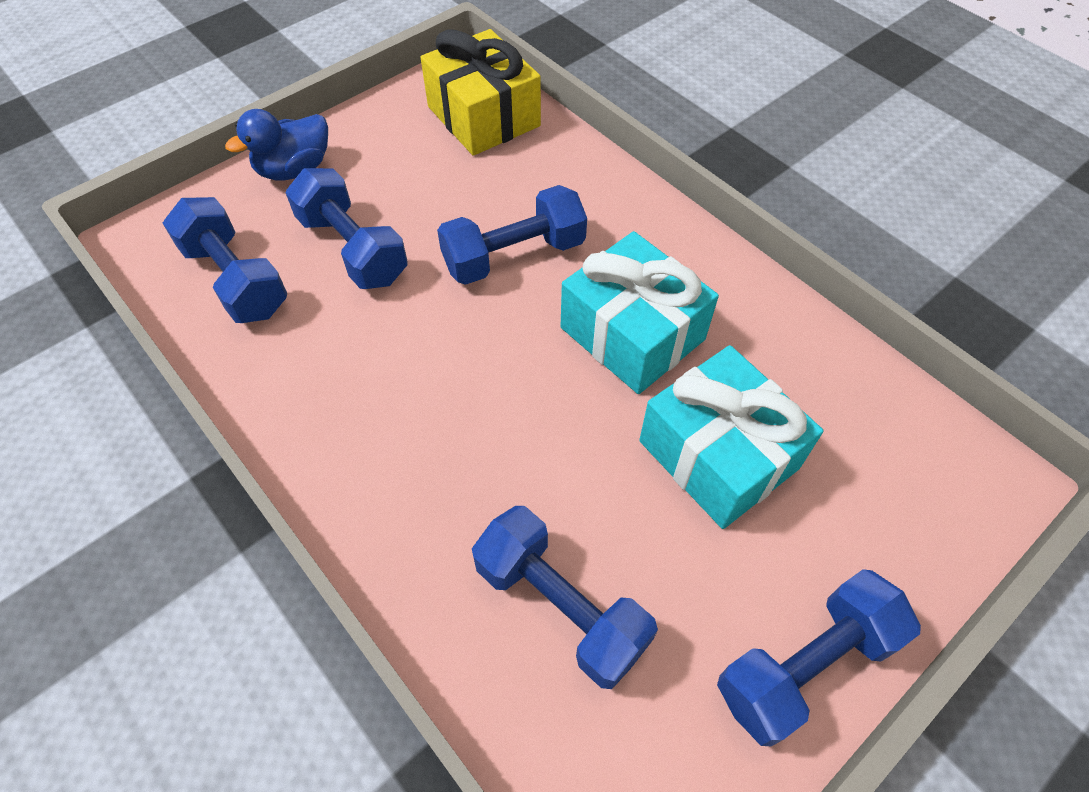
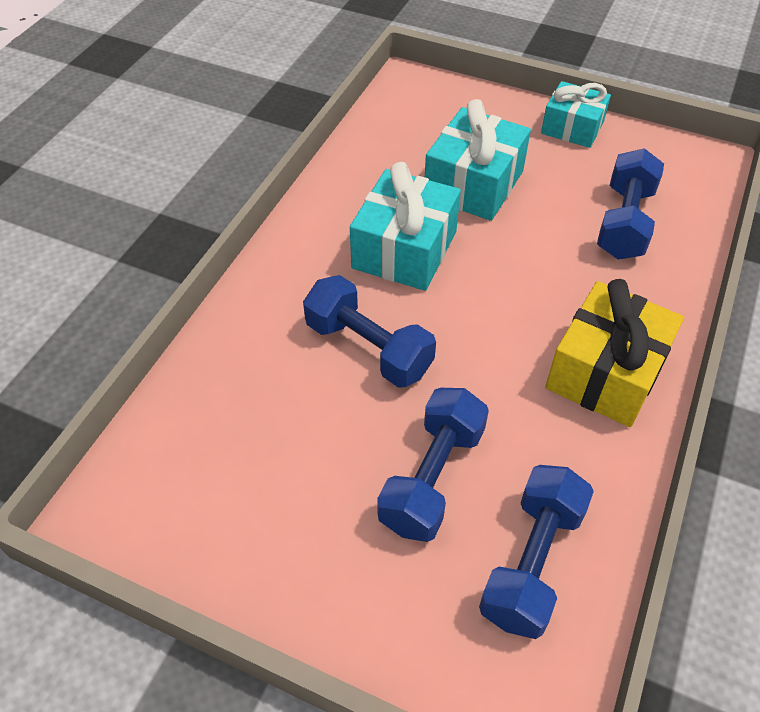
camera: 115 degrees left, 5 degrees down
blue duck [225,109,328,180] -> none
yellow gift [421,29,541,156] -> yellow gift moved to [545,279,684,427]
blue dumbbell [717,569,921,746] -> turquoise gift [541,81,611,148]

